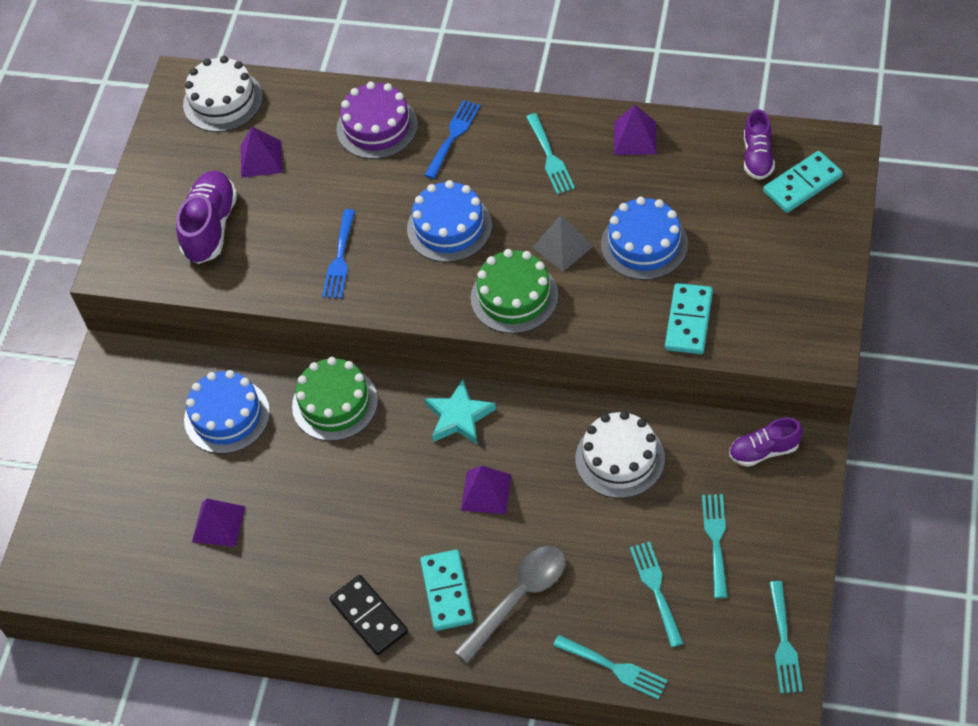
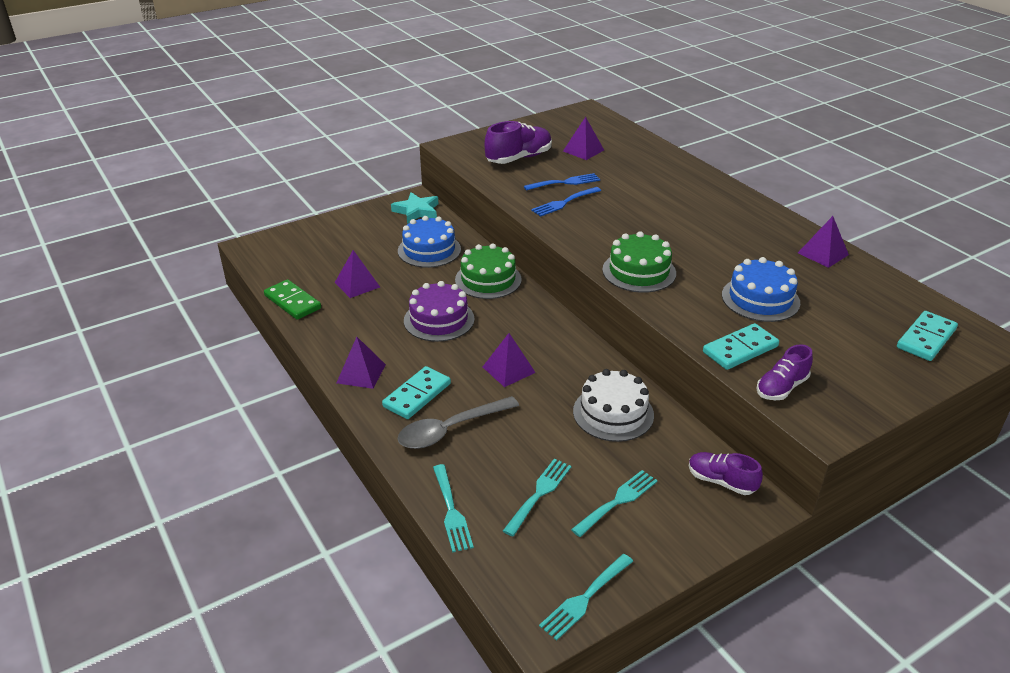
camera: 40 degrees right, 20 degrees down
white cake [183,56,263,132] -> none
black domino [329,575,408,656] -> purple pyramid [337,337,386,389]
purple cake [336,82,418,159] -> purple cake moved to [404,281,475,342]
blue cake [407,180,492,262] -> none
blue fork [424,100,480,179] -> blue fork moved to [524,173,600,191]
turquoise star [424,379,496,444] -> turquoise star moved to [391,192,438,224]
grey spoon [454,546,566,663] -> grey spoon turned 150 degrees clockwise [397,396,519,449]
turquoise fork [526,113,575,194] -> none
grey pyramid [532,215,593,272] -> none
purple shoe [744,109,775,180] -> purple shoe moved to [756,344,813,400]
turquoise domino [763,151,843,213] -> turquoise domino turned 60 degrees counterclockwise [897,311,958,361]
none -> green domino [264,279,321,320]

